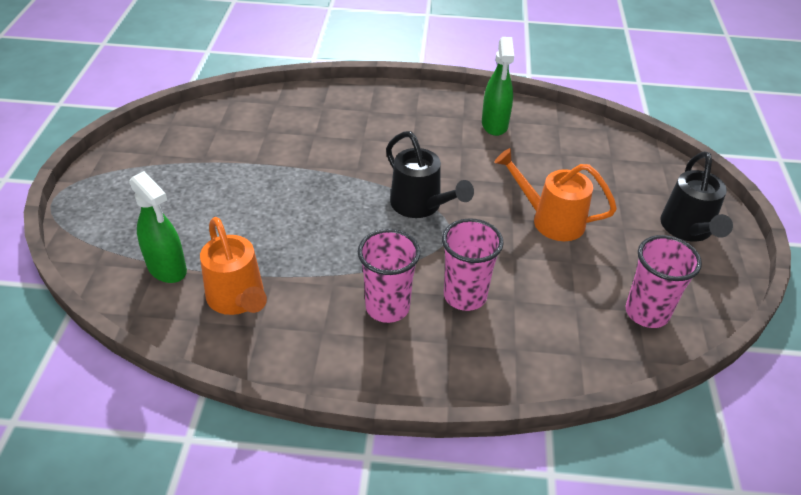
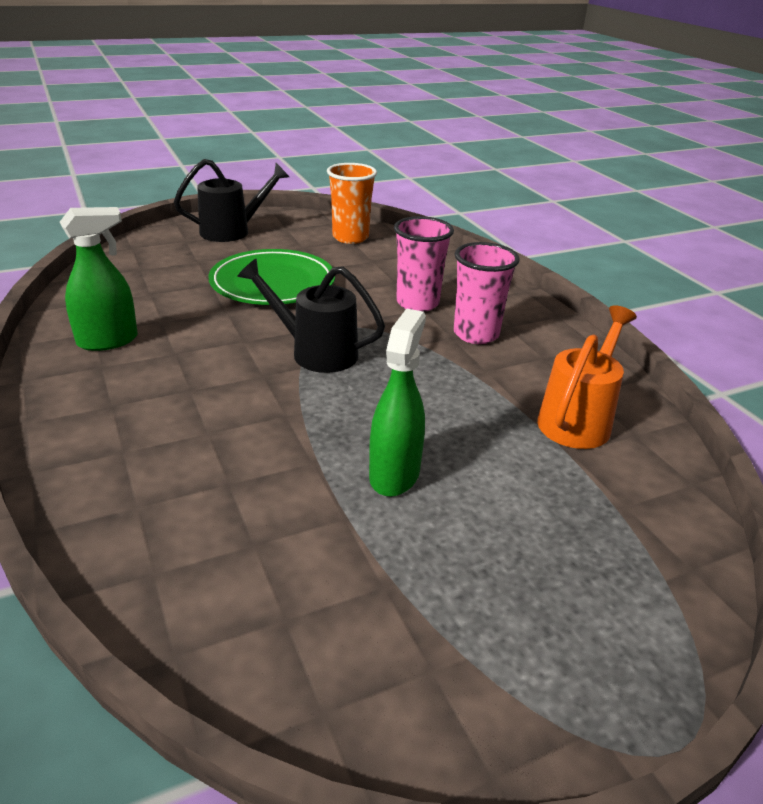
camera: 120 degrees left, 10 degrees down
green spray bottle [129,171,187,283] -> green spray bottle moved to [369,308,426,497]
black watering can [386,131,474,218] -> black watering can turned 90 degrees counterclockwise [237,259,385,373]
orange watering can [494,148,617,241] -> green plate [208,249,335,305]
pink cup [626,235,702,328] -> orange cup [327,163,377,244]

